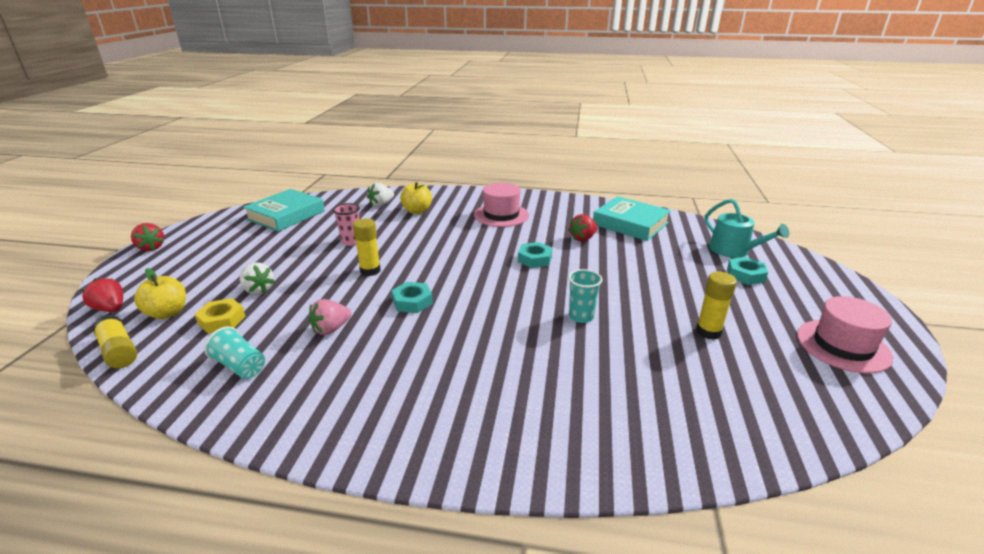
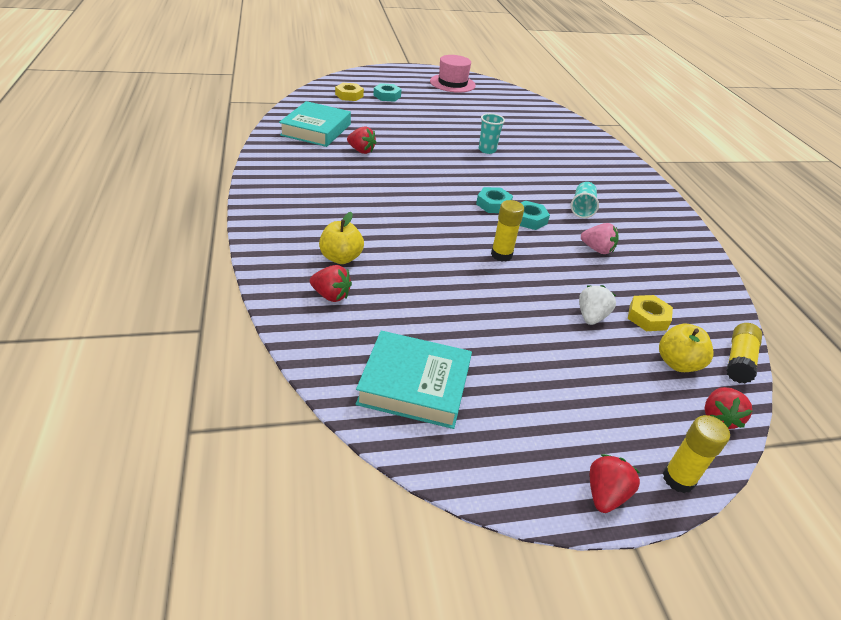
camera: 115 degrees left, 10 degrees up
turquoise cup [204,326,265,379] -> turquoise cup moved to [571,182,599,218]
pink cup [333,203,360,246] -> none
white strawberry [367,183,394,207] -> red strawberry [310,265,352,302]
pink hat [474,183,529,227] -> none
turquoise nut [518,242,552,268] -> turquoise nut moved to [476,187,513,213]
yellow glue stick [696,272,737,340] -> yellow glue stick moved to [663,415,730,493]
turquoise watering can [704,199,789,258] -> yellow nut [335,83,364,101]

